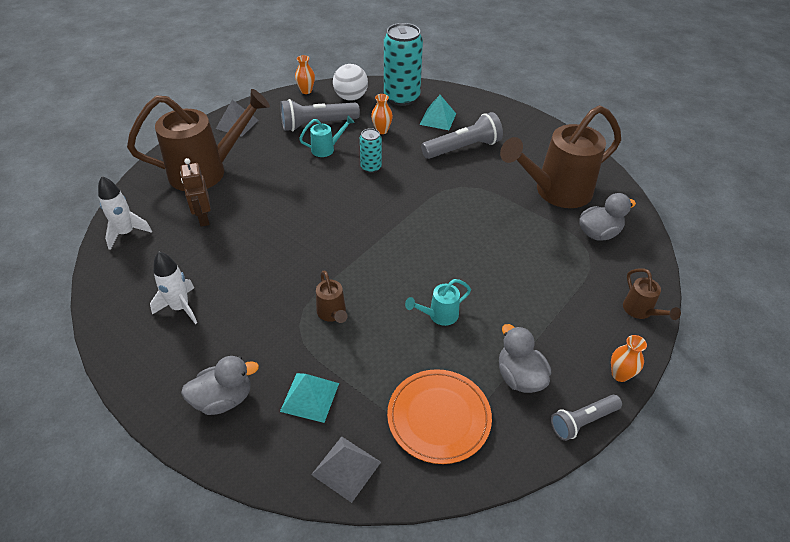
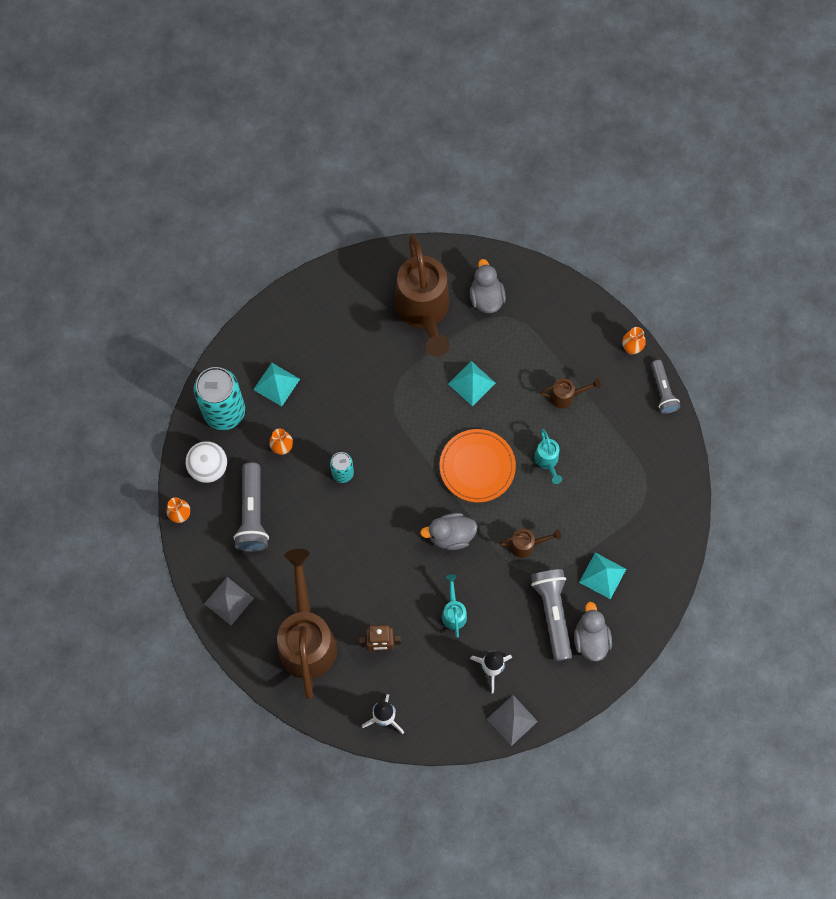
camera: 75 degrees left, 25 degrees up
turquoise watering can [299,116,355,157] -> turquoise watering can moved to [442,574,467,638]
grey pyramid [311,436,381,503] -> grey pyramid moved to [487,695,538,746]
orange plate [387,369,492,464] -> orange plate moved to [440,429,516,502]
grey flashlight [421,112,503,159] -> grey flashlight moved to [531,569,572,661]
grey duck [499,324,551,393] -> grey duck moved to [420,513,478,550]
brown watering can [623,268,681,320] -> brown watering can moved to [540,378,601,408]
none -> turquoise pyramid [448,361,496,406]

